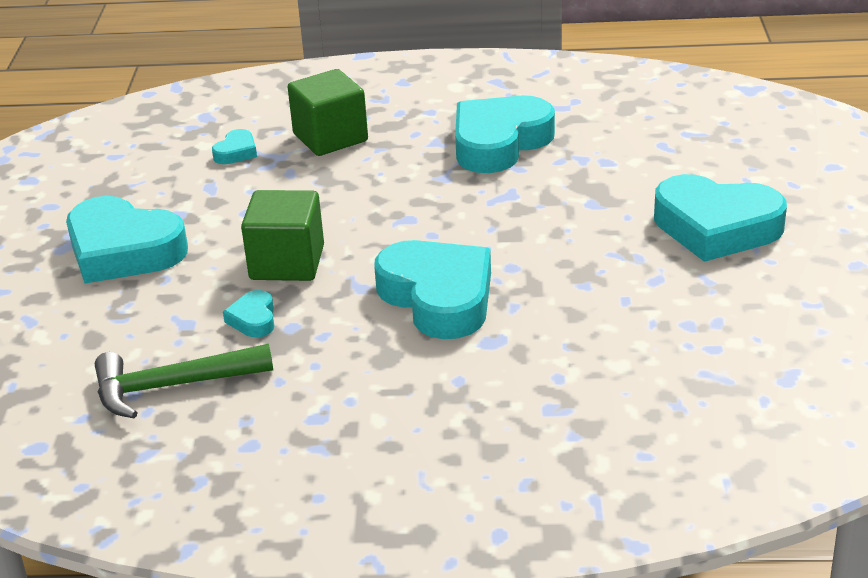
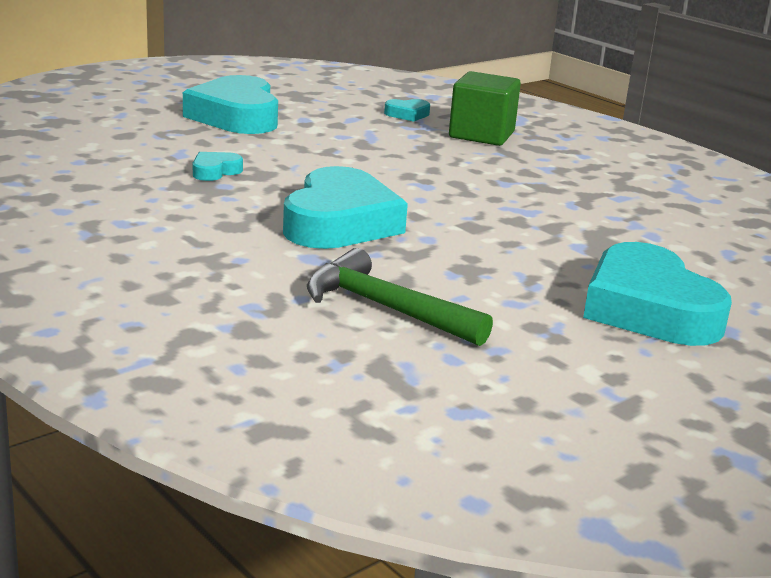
camera: 45 degrees right, 10 degrees down
green hammer [95,344,273,418] -> green hammer moved to [307,248,493,346]
green cube [241,190,324,281] -> none
turquoise heart [455,96,555,173] -> none

